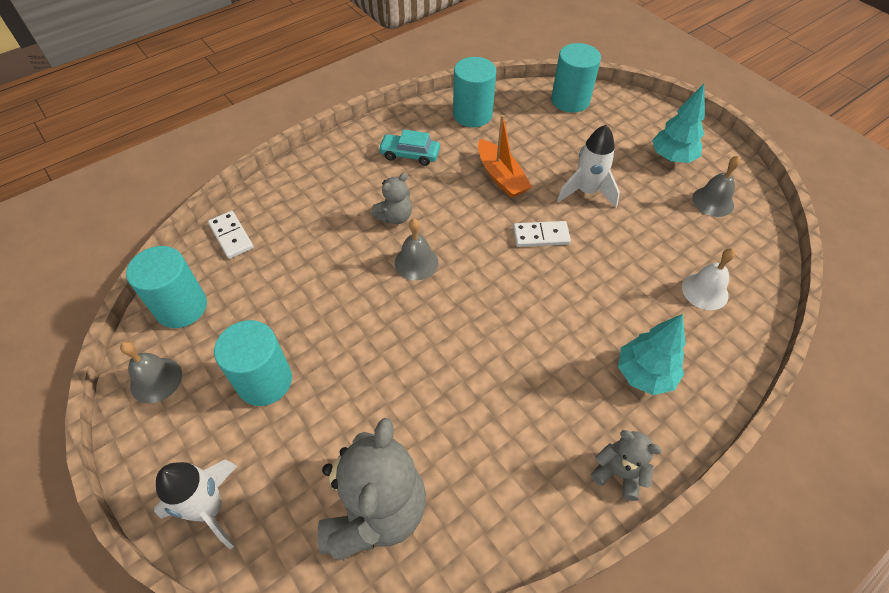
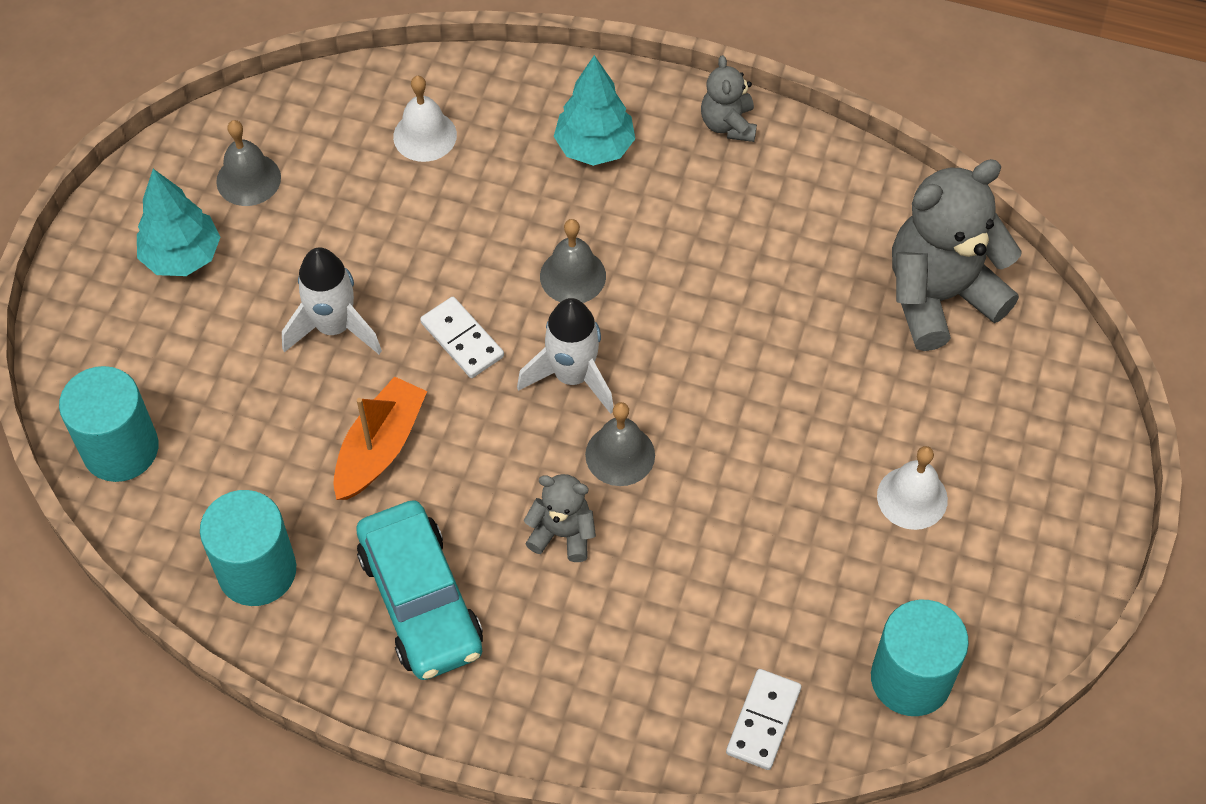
camera: 125 degrees left, 5 degrees up
grey bell [120,341,182,403] -> grey bell moved to [540,219,606,303]
white rocket [154,460,237,549] -> white rocket moved to [517,298,614,414]
turquoise cylinder [214,320,292,406] -> white bell [877,446,948,530]
turquoise car [378,129,440,166] -> turquoise car [356,500,483,680], size x1.65

